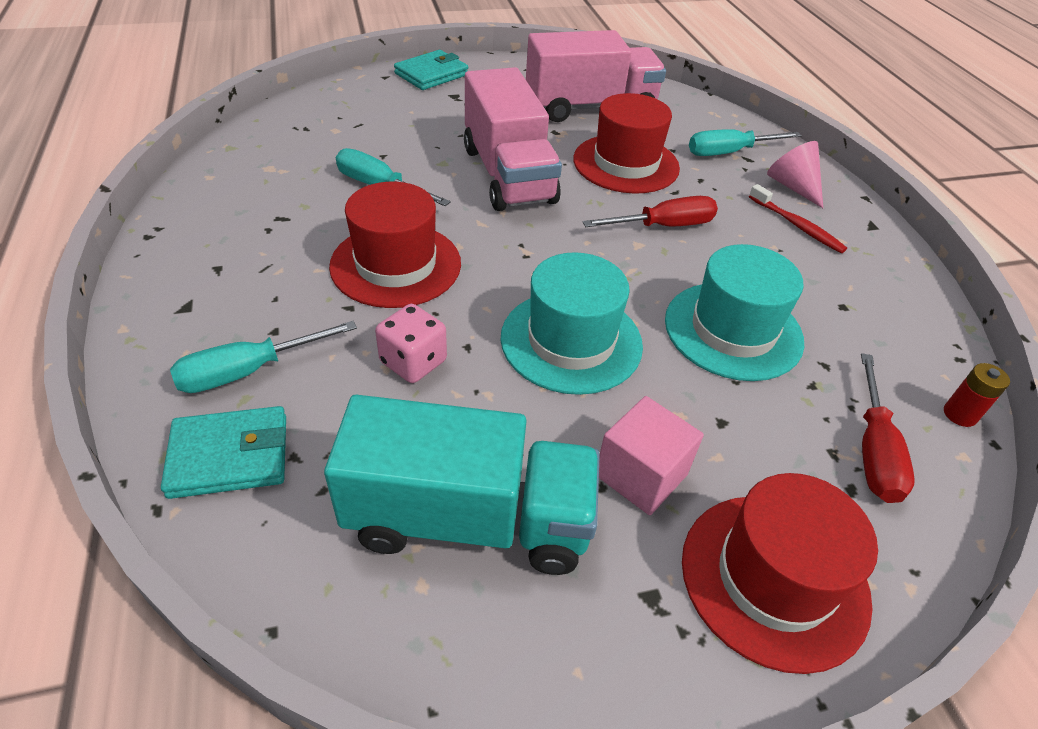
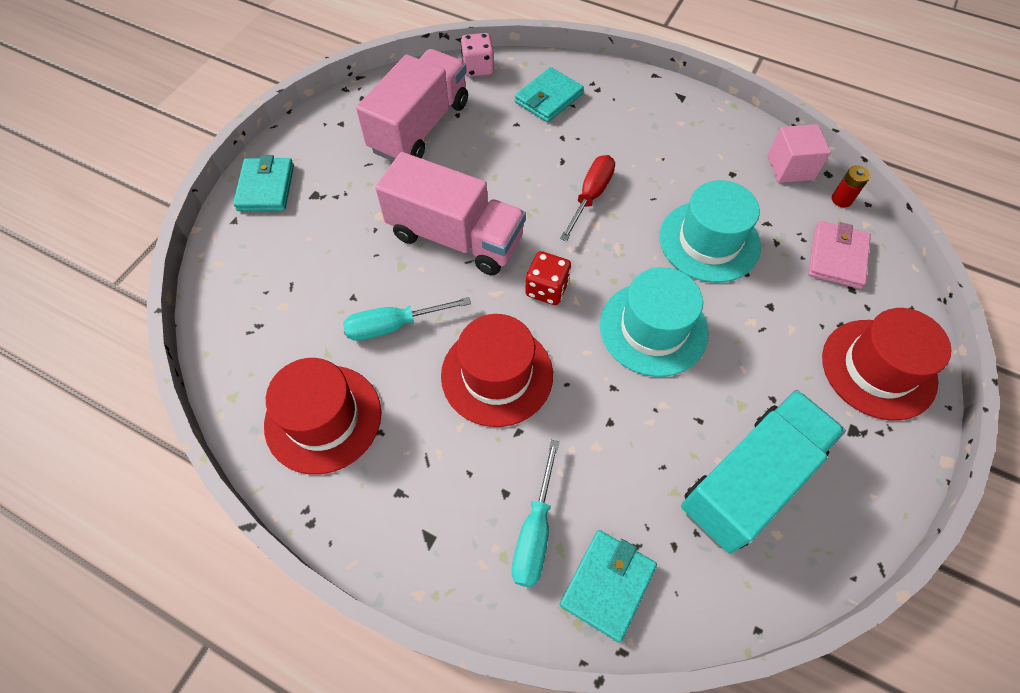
camera: 45 degrees left, 15 degrees up
pink dice [375,304,447,383] -> pink dice moved to [461,33,494,77]
red hat [573,93,680,194] -> red hat moved to [264,358,381,474]
pink cube [599,396,704,515] -> pink cube moved to [767,124,831,183]
turquoise screwdriver [689,129,802,156] -> turquoise wallet [515,67,584,123]
red toothbrush [749,184,847,253] -> none
pink cone [767,141,823,208] -> none
red screwdriver [861,353,915,503] -> pink wallet [808,221,871,289]
none -> red dice [525,251,571,305]

